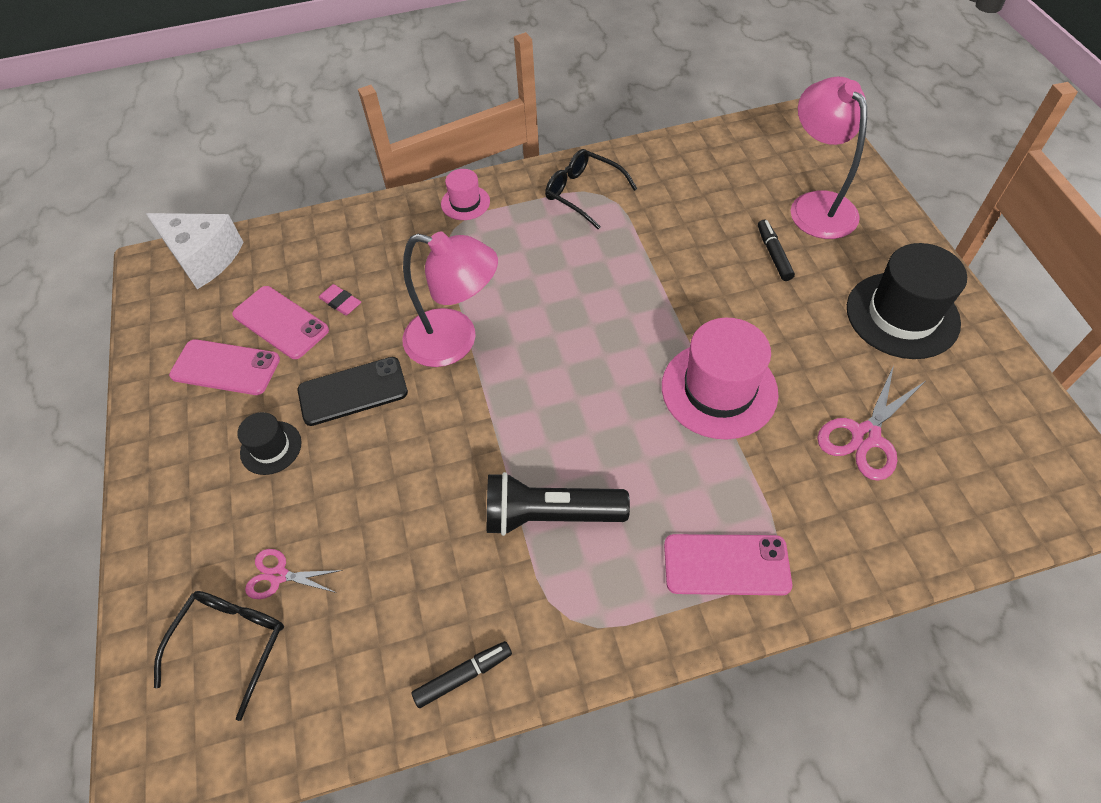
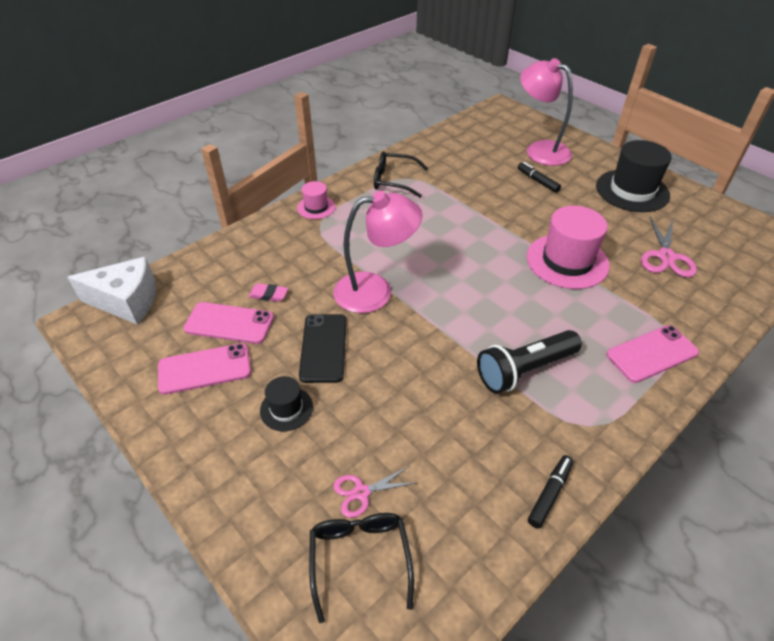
camera: 30 degrees left, 10 degrees down
black phone [298,357,408,426] -> black phone turned 45 degrees counterclockwise [299,314,347,383]

